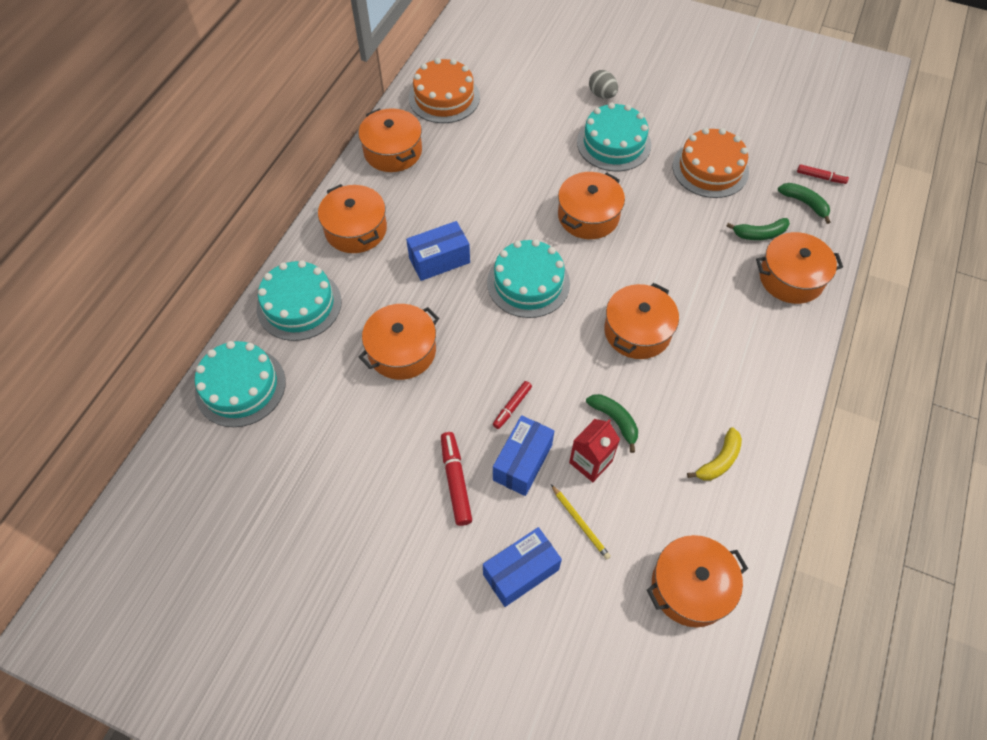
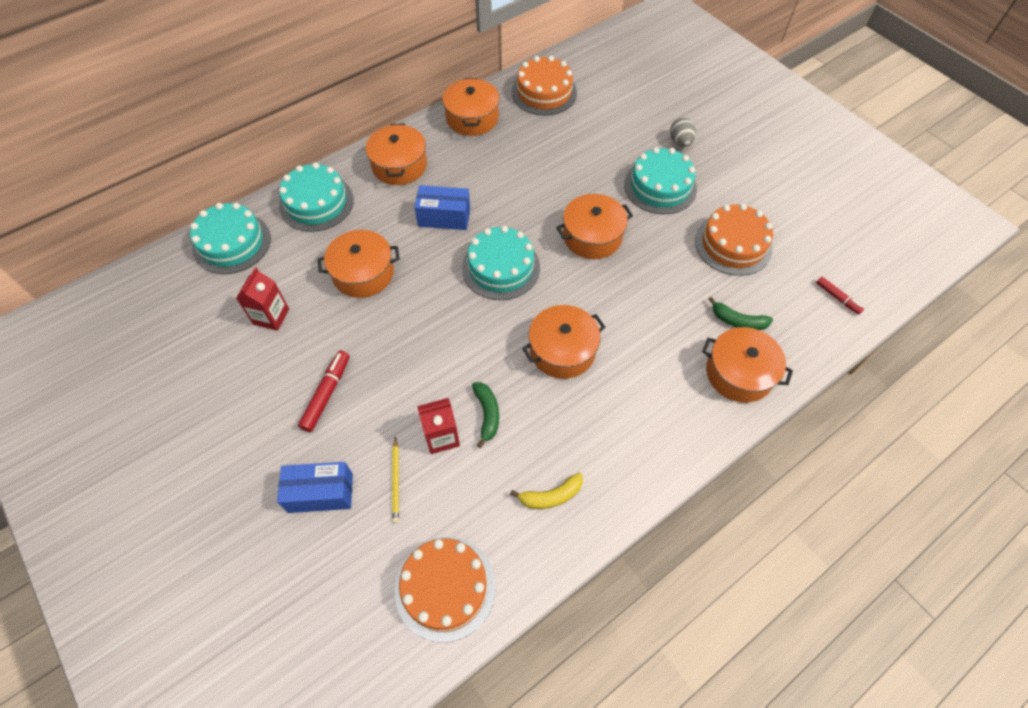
camera: 30 degrees right, 0 degrees up
red marker [493,381,532,429] -> none
blue box [493,415,554,496] -> none
orange pot [647,535,748,627] -> orange cake [395,537,496,643]
green banana [778,183,830,224] -> none
none -> red carton [236,267,289,331]

